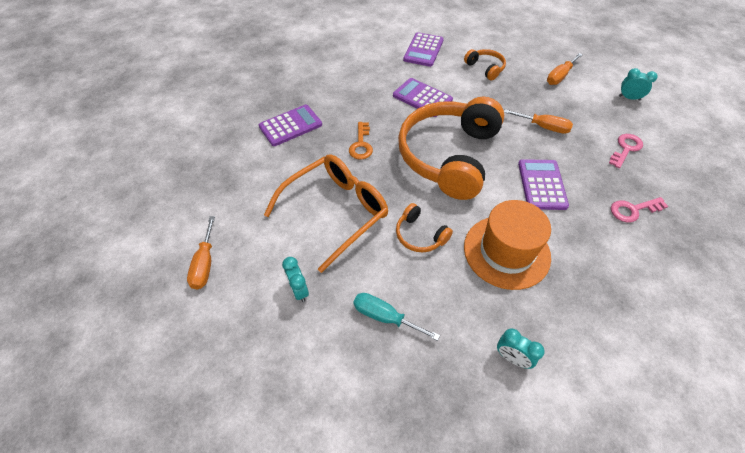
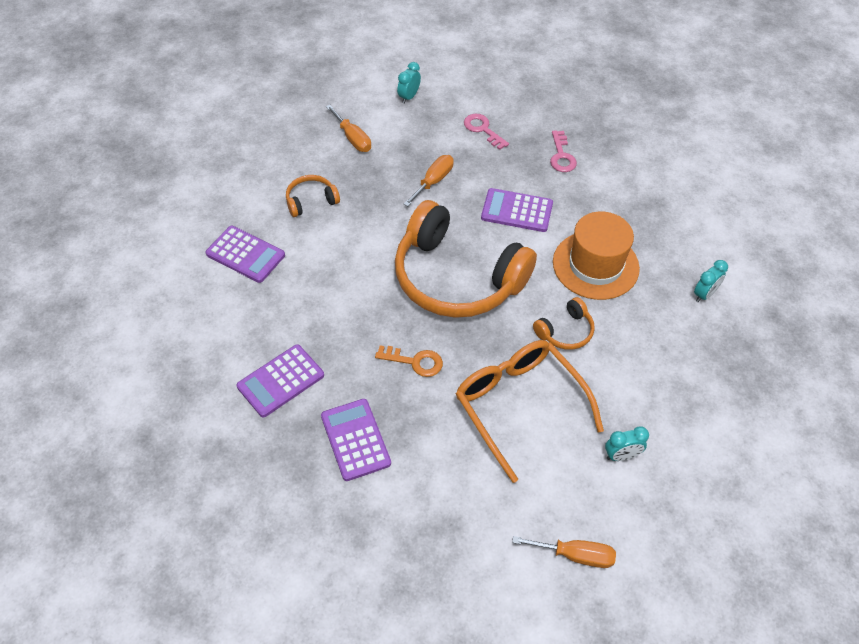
camera: 80 degrees left, 0 degrees up
turquoise screwdriver [353,293,440,341] -> none
purple calculator [393,78,453,117] -> purple calculator moved to [236,344,324,417]

